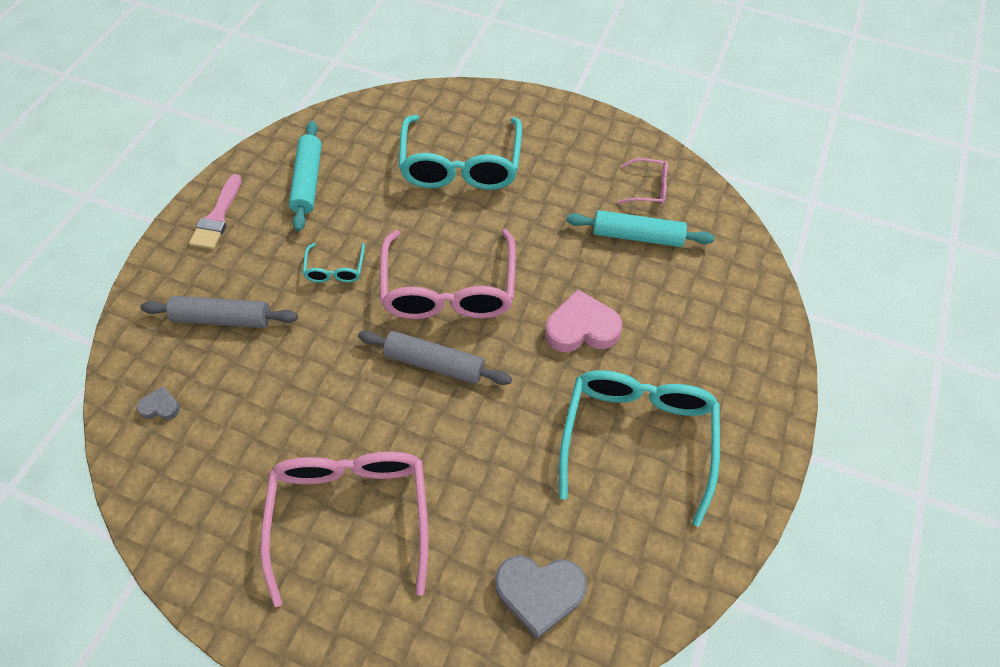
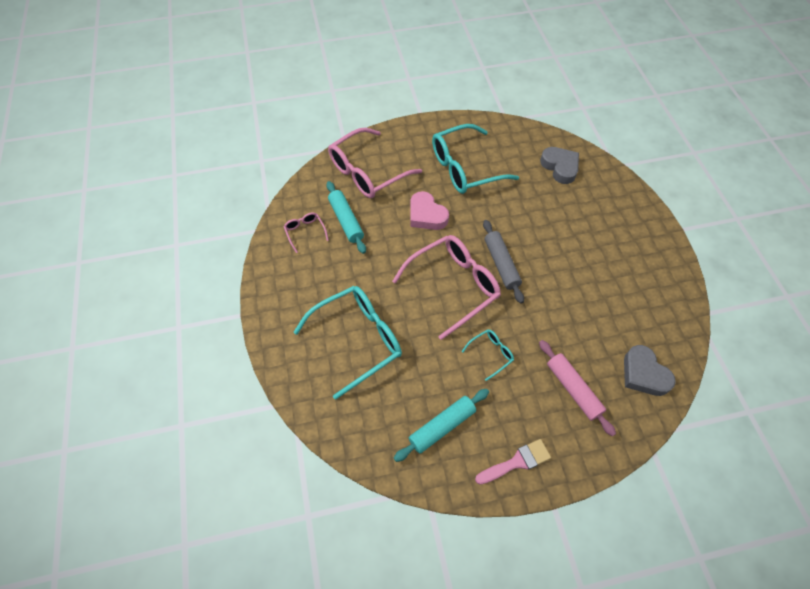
camera: 125 degrees left, 0 degrees up
grey heart [137,386,180,420] -> grey heart [624,345,676,396], size x2.01
grey rolling pin [140,296,298,328] -> pink rolling pin [539,340,616,436]
pink glasses [260,451,429,607] -> pink glasses moved to [328,128,422,198]

